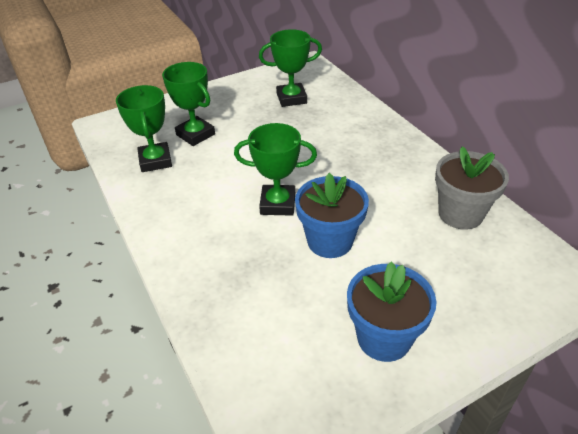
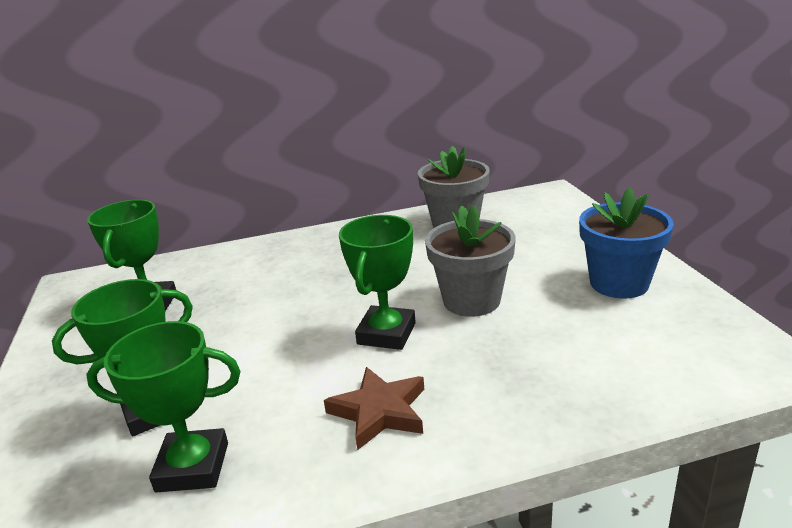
camera: 75 degrees left, 15 degrees down
blue flower pot [295,173,369,258] -> grey flower pot [425,205,516,317]
none -> brown star [324,367,424,450]

